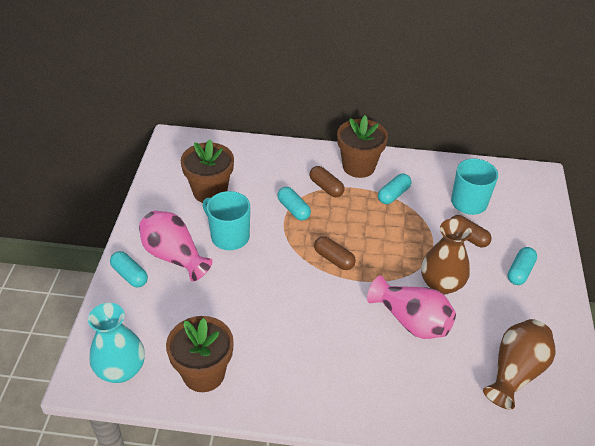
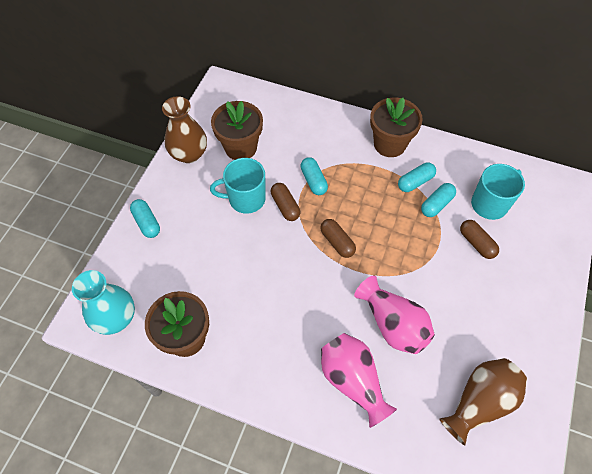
camera: 15 degrees right, 15 degrees up
pink vase [139,211,213,281] -> pink vase moved to [321,333,397,428]
turquoise mug [203,191,250,250] -> turquoise mug turned 60 degrees counterclockwise [210,158,266,214]
brown capsule [309,166,344,197] -> brown capsule moved to [271,183,300,221]
brown vase [421,219,472,295] -> brown vase moved to [162,96,207,163]
turquoise capsule [508,247,537,285] -> turquoise capsule moved to [421,183,456,217]

